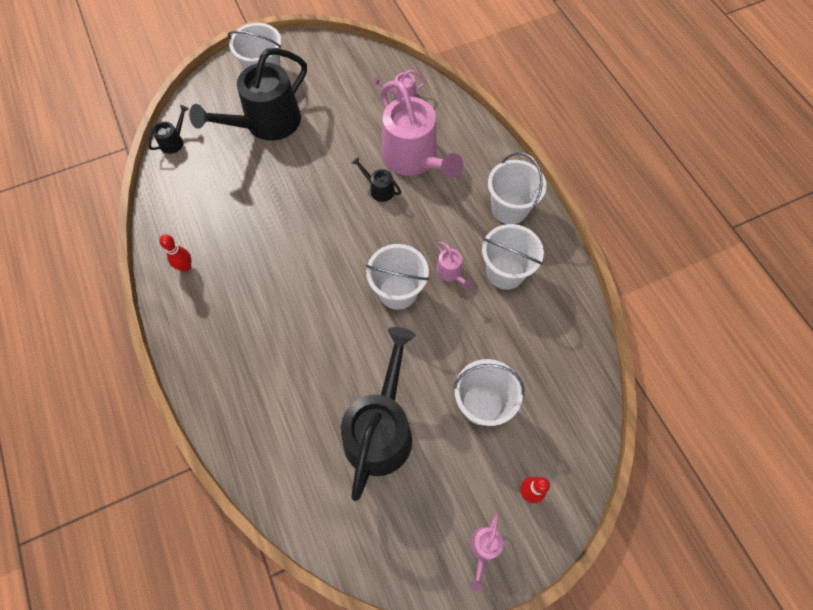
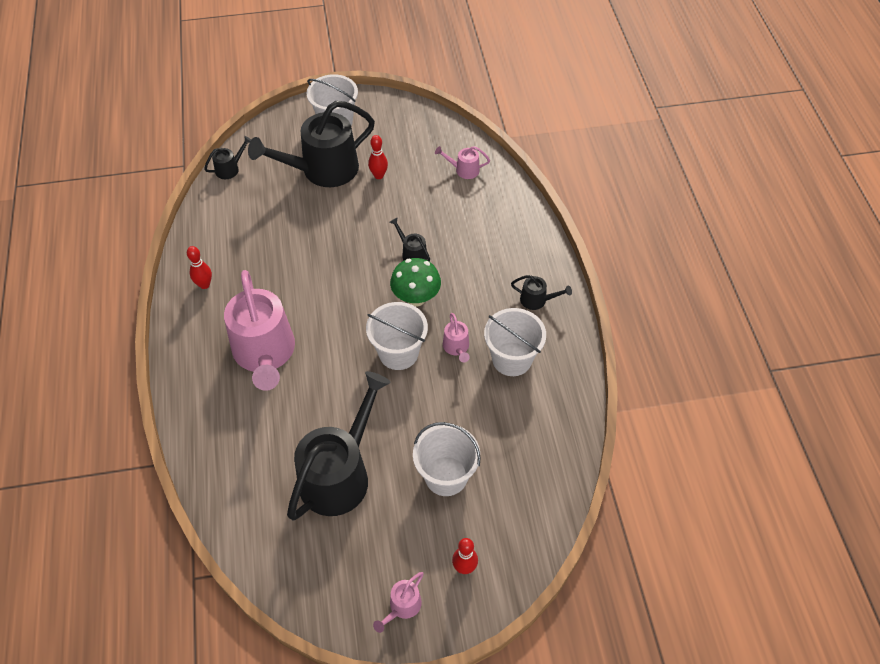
camera: 15 degrees right, 10 degrees down
pink watering can [380,80,463,178] -> pink watering can moved to [224,270,295,391]
white bucket [488,152,546,224] -> black watering can [511,275,572,310]
none -> red bowling pin [368,135,388,179]
none -> green mushroom [390,258,441,306]

